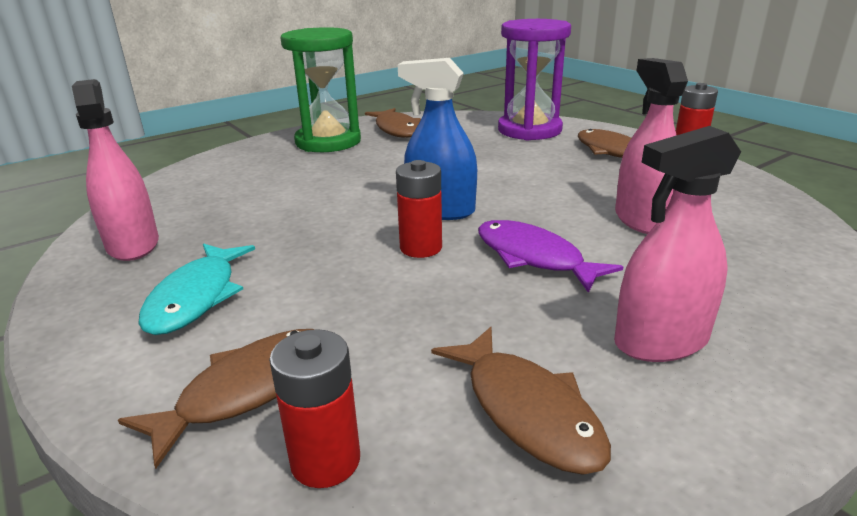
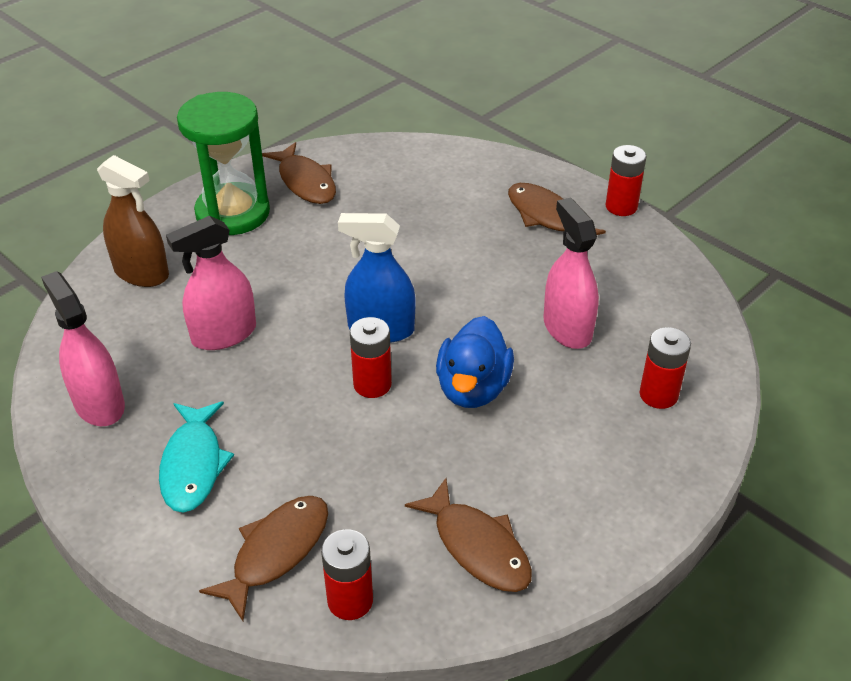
camera: 10 degrees left, 15 degrees up
purple fish [478,220,623,293] -> blue duck [436,316,514,408]
purple hourglass [498,19,571,140] -> none
pink spray bottle [614,126,741,362] -> pink spray bottle moved to [166,216,256,350]
none -> brown spray bottle [97,155,169,287]
none -> red battery [640,327,691,409]

